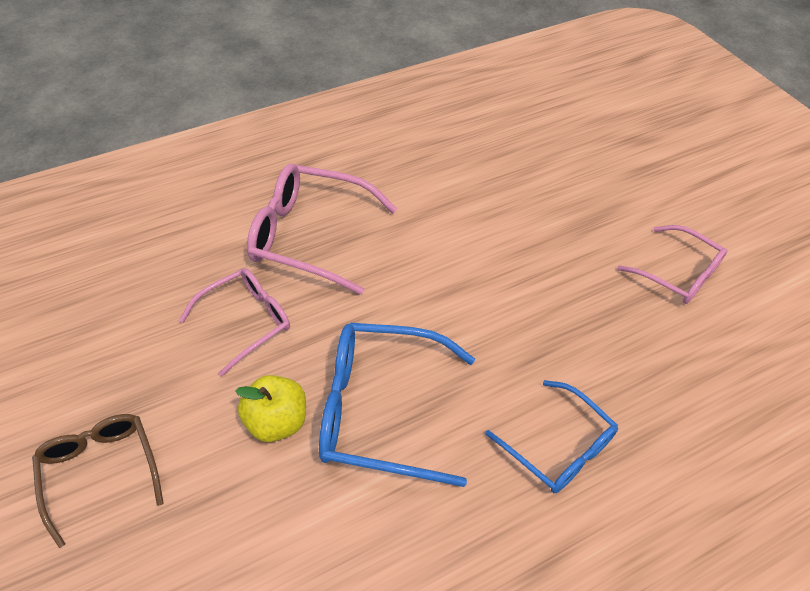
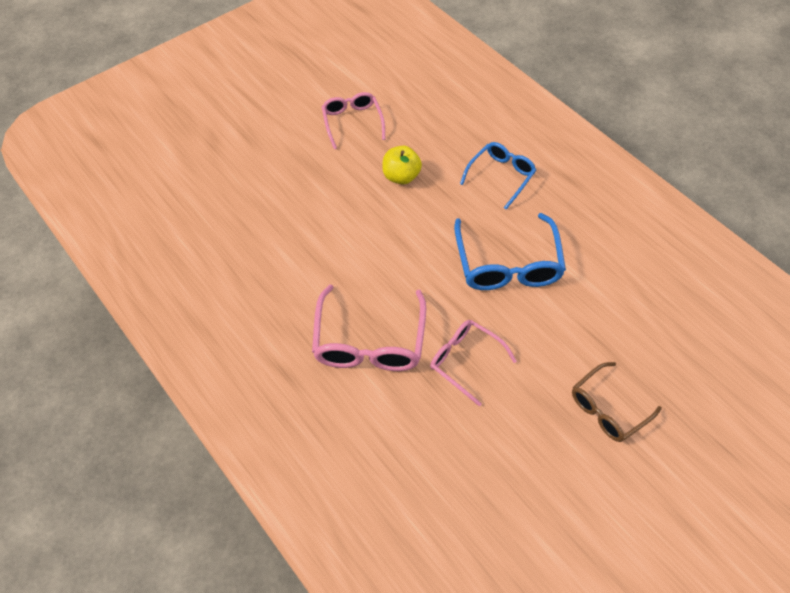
camera: 100 degrees left, 5 degrees up
yellow apple [235,375,306,442] -> yellow apple moved to [382,146,422,184]
pink glasses [617,225,727,304] -> pink glasses turned 45 degrees counterclockwise [322,92,386,149]

